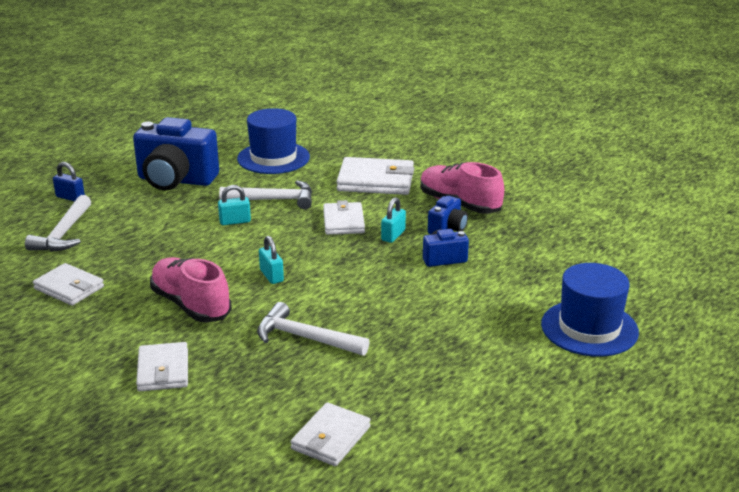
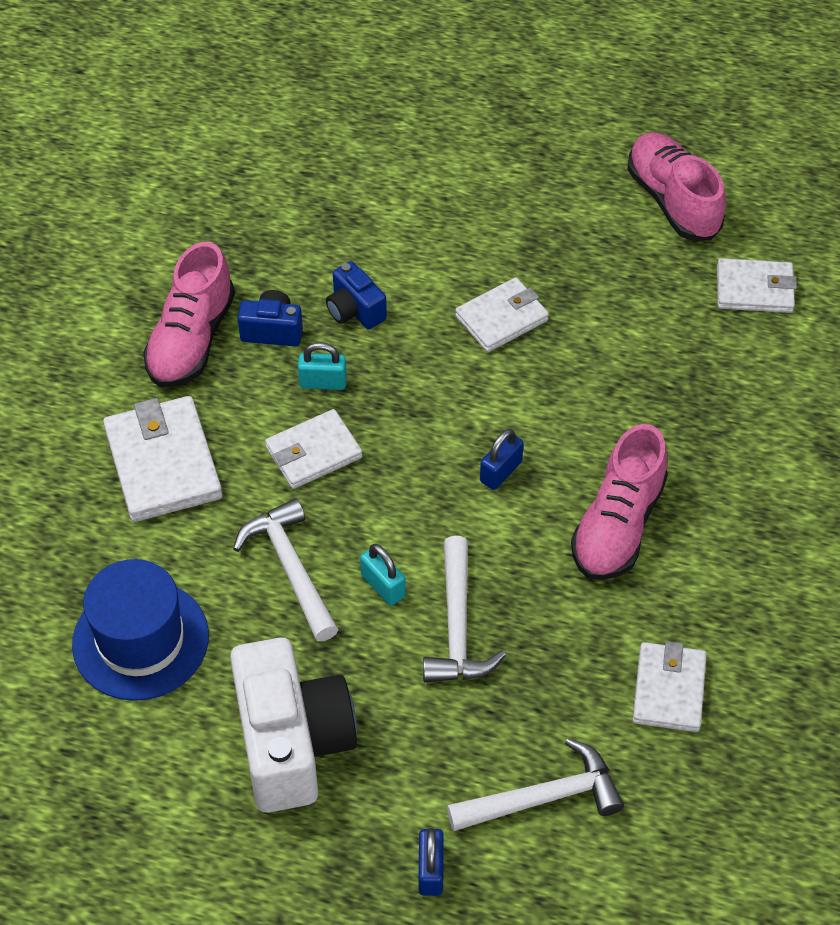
camera: 115 degrees left, 25 degrees up
blue camera [133,117,219,190] -> white camera [230,638,357,813]
white wallet [136,342,188,391] -> white wallet moved to [455,277,549,352]
white hammer [257,302,369,356] -> white hammer moved to [423,536,506,683]
turquoise padlock [259,236,284,284] -> blue padlock [480,429,524,490]
blue hat [541,263,639,357] -> none
none -> pink shoe [627,132,726,240]

